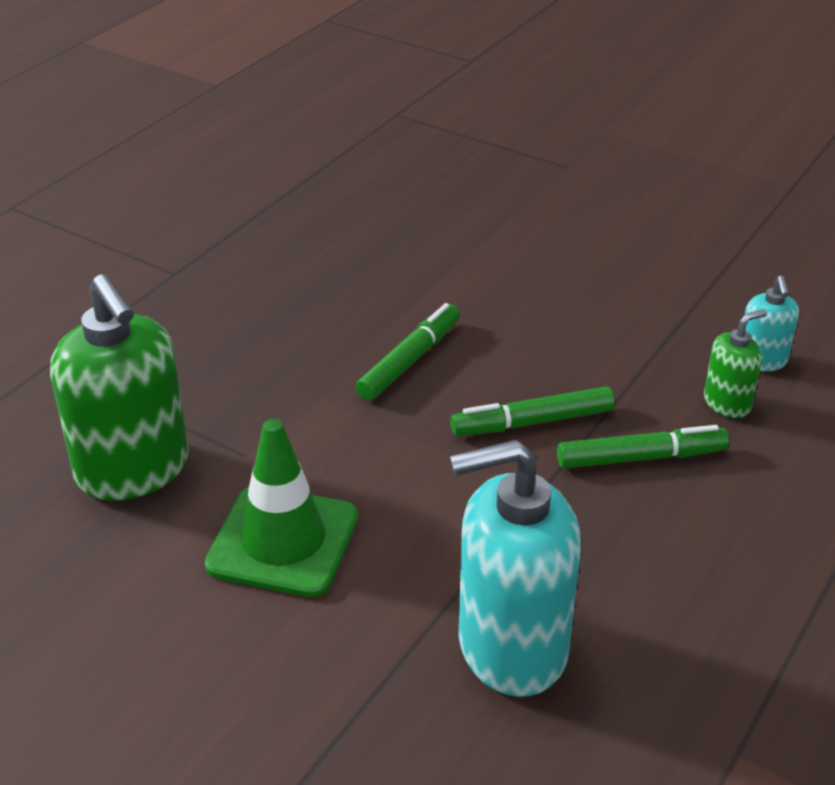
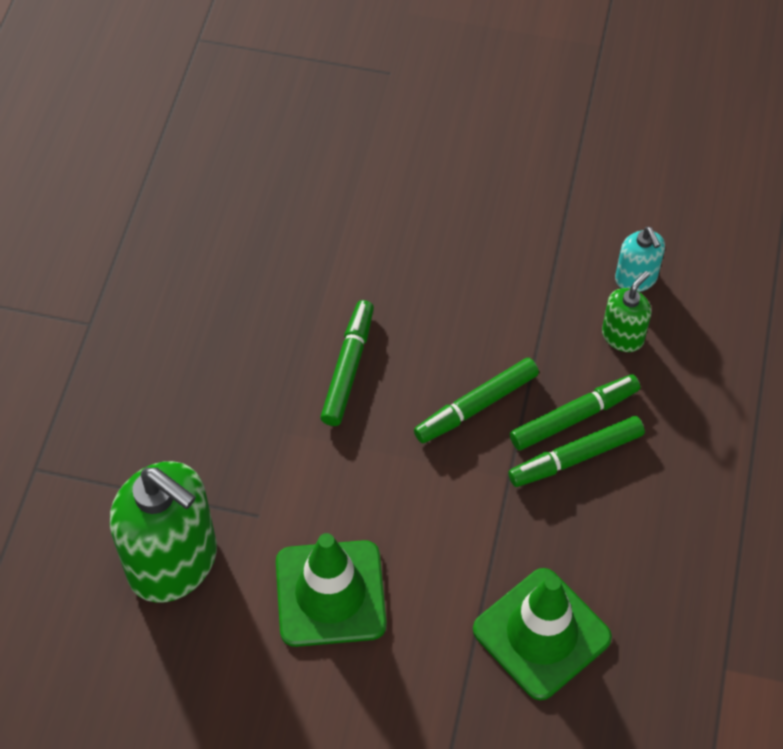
camera: 20 degrees left, 20 degrees up
turquoise soap dispenser [450,440,581,697] -> green traffic cone [473,568,612,700]
none -> green marker [508,416,645,487]

